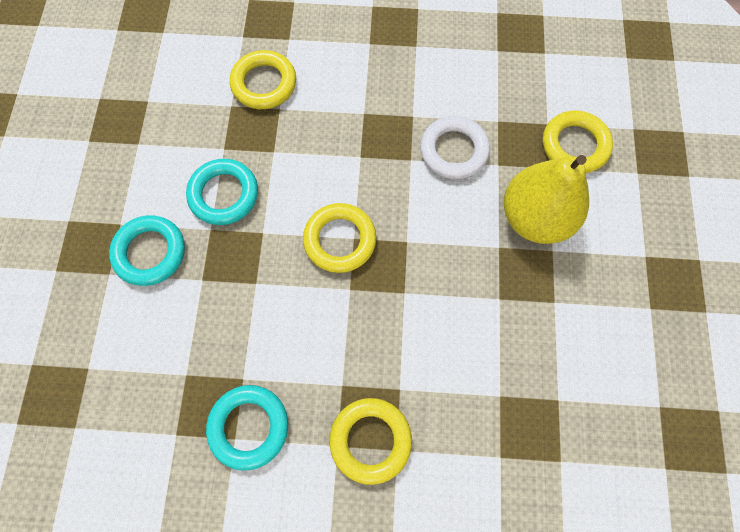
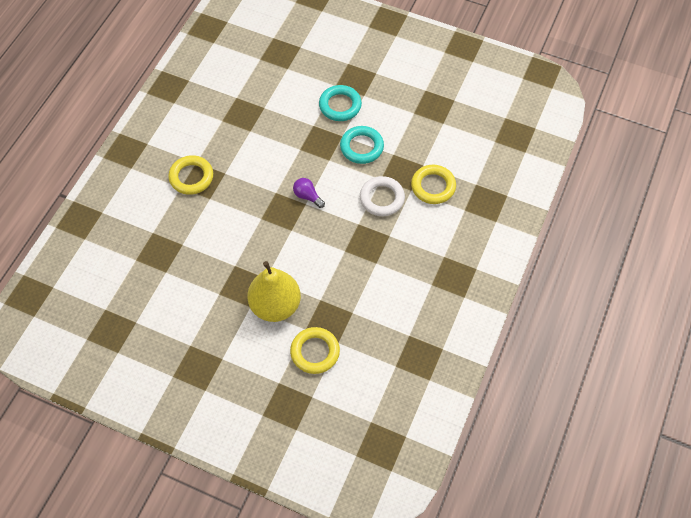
camera: 110 degrees right, 10 degrees down
turquoise ring [206,385,288,471] -> none
yellow ring [303,203,376,273] -> purple light bulb [293,178,325,208]
white ring [420,116,490,179] -> white ring moved to [360,176,405,216]

